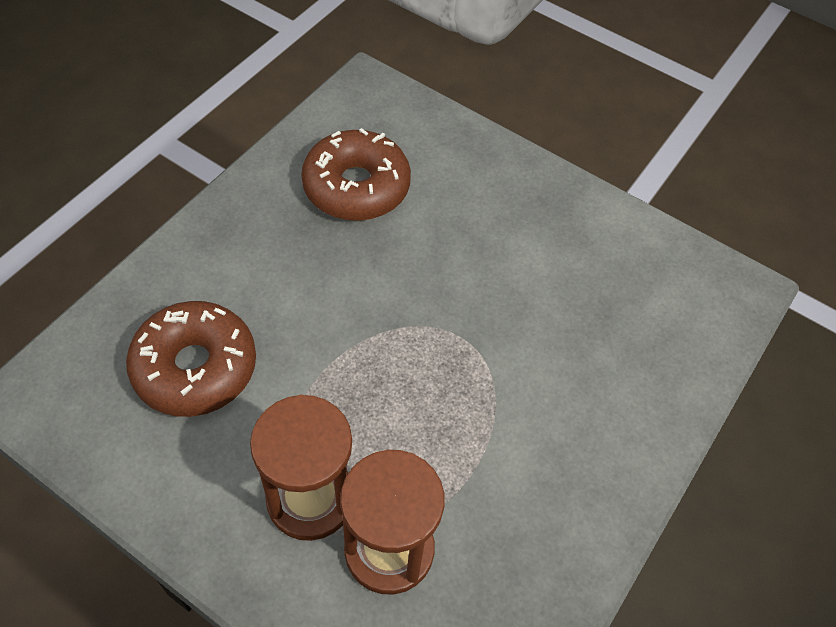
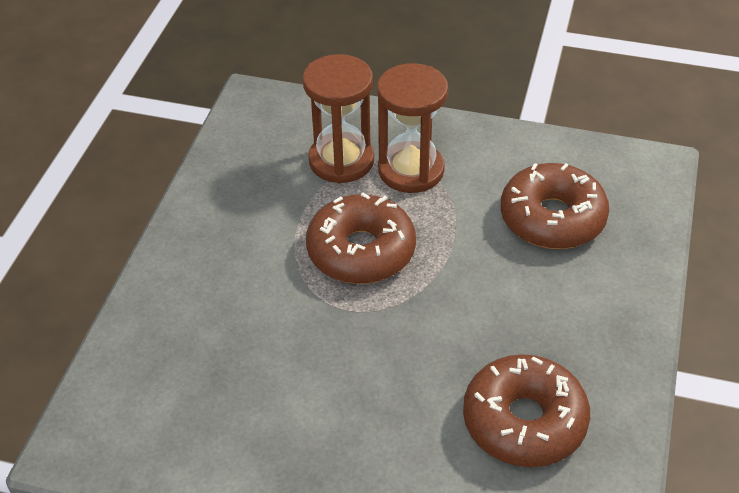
camera: 165 degrees right, 10 degrees down
none -> brown donut [306,193,416,284]

